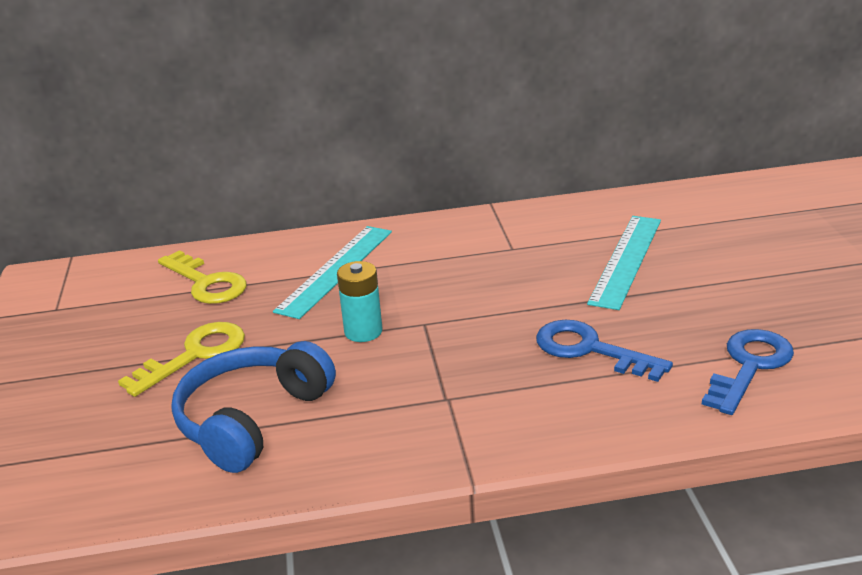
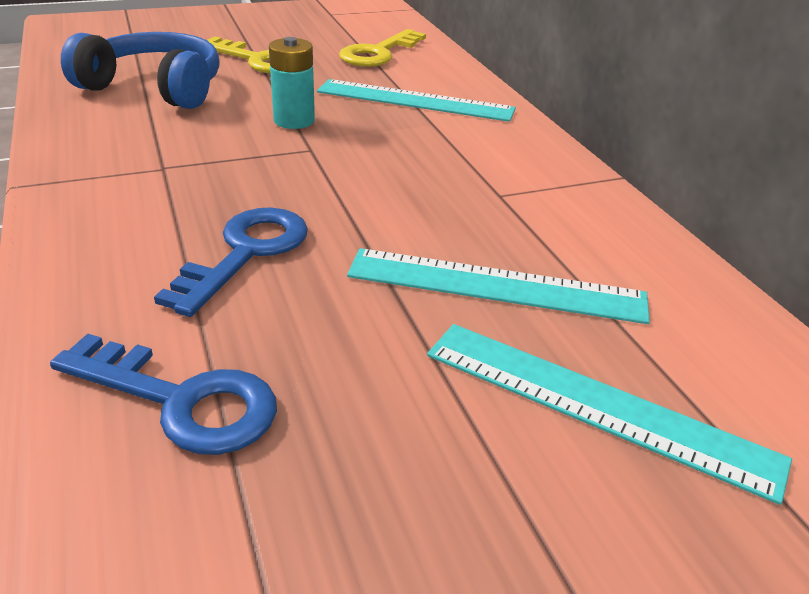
camera: 75 degrees right, 5 degrees up
none -> turquoise ruler [427,324,792,505]

